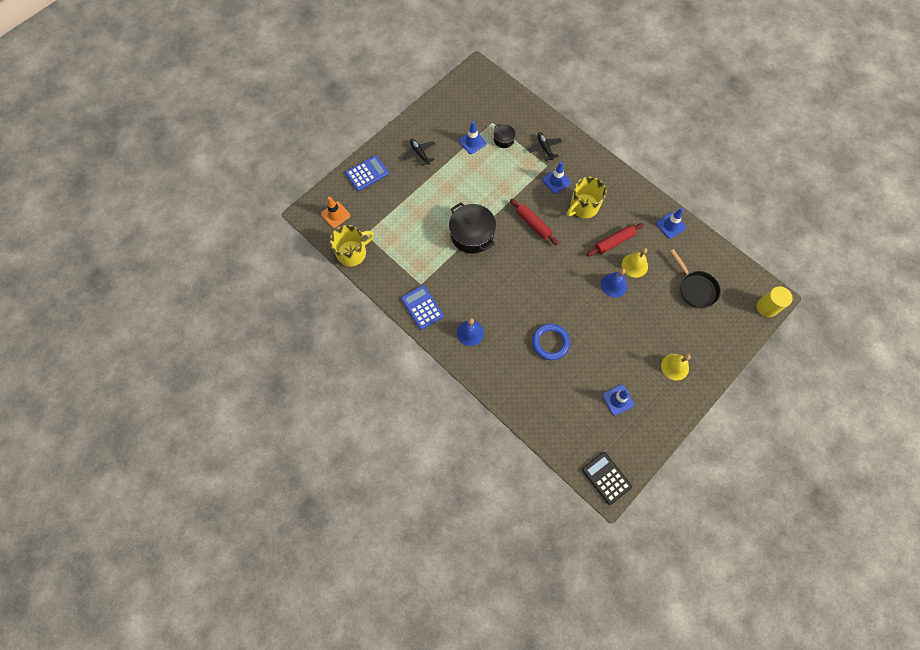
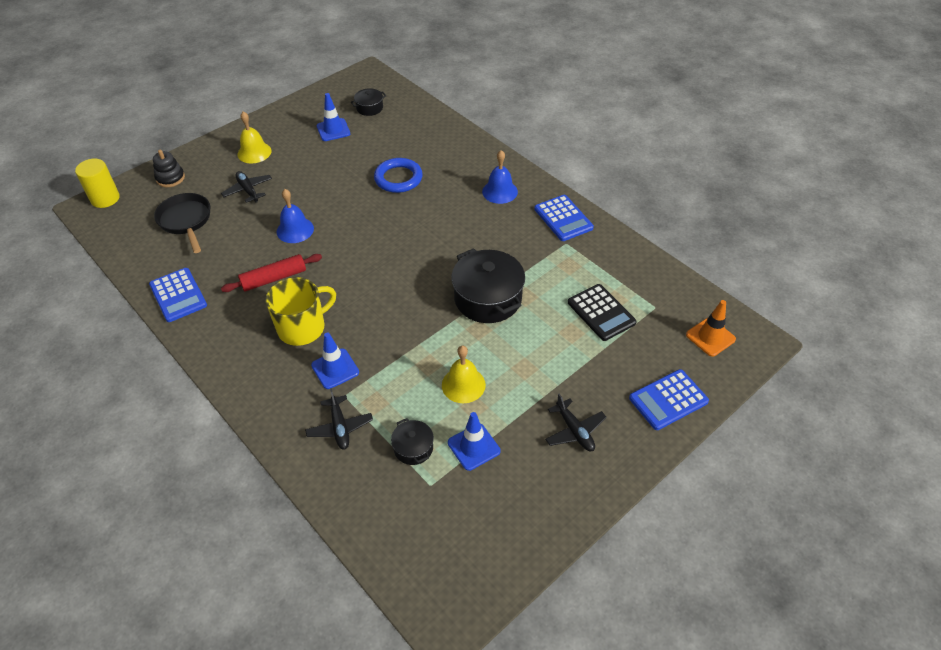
camera: 175 degrees left, 20 degrees down
yellow mug [330,225,374,266] -> none
red rolling pin [510,199,559,245] -> none
black calculator [582,452,632,505] -> black calculator moved to [568,284,637,341]
yellow bell [622,248,648,278] -> yellow bell moved to [442,346,486,403]
blue traffic cone [656,208,686,239] -> blue calculator [149,268,207,322]
none -> black stacking toy [153,150,185,187]
none -> black plane [221,171,272,203]
none -> black pot [351,88,386,116]

